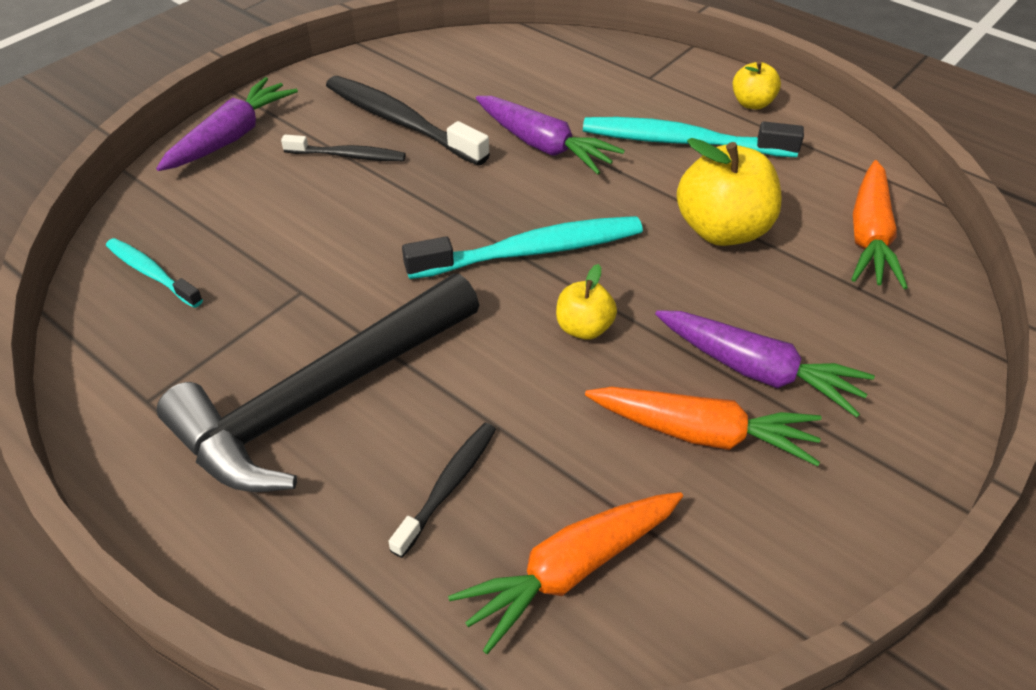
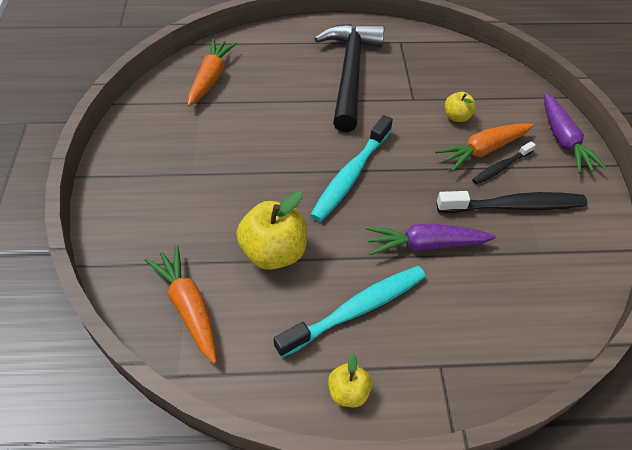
camera: 135 degrees right, 5 degrees up
turquoise toothbrush [106,238,203,308] -> none
black toothbrush [388,423,496,558] -> none
yellow apple [556,264,617,340] -> yellow apple moved to [445,92,476,122]
orange carrot [585,387,822,466] -> orange carrot moved to [435,123,534,172]
purple carrot [655,310,875,418] -> none

